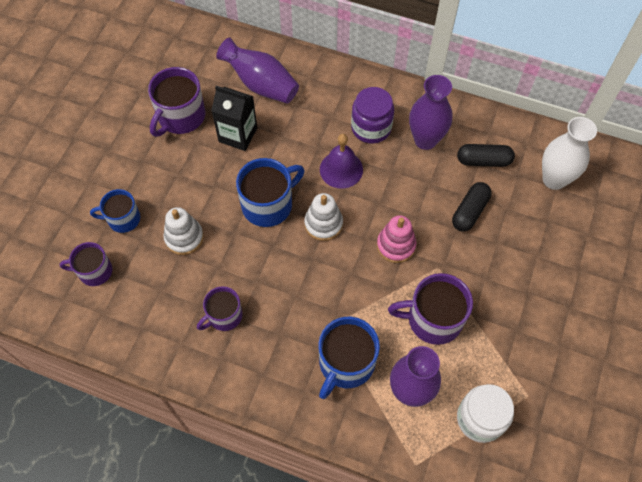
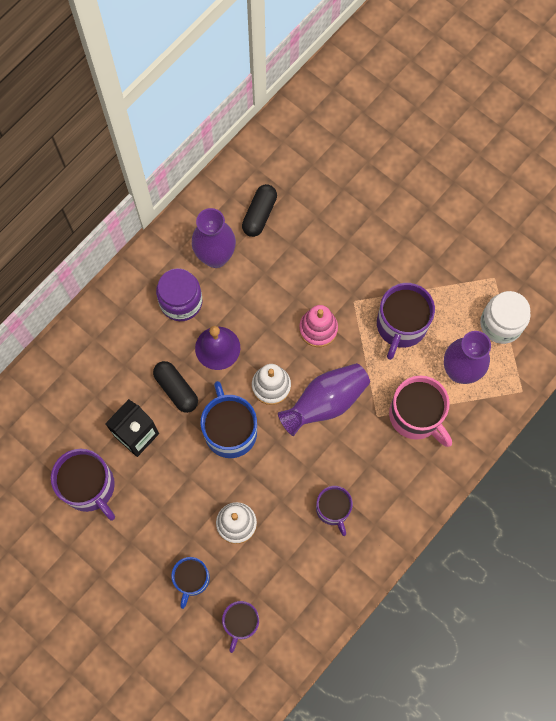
camera: 70 degrees left, 10 degrees up
purple vase [216,37,299,104] -> purple vase moved to [278,363,370,436]
blue mug [318,317,380,399] -> pink mug [389,376,452,447]
black capsule [452,182,492,232] -> black capsule moved to [153,361,198,413]
white vase [542,117,597,190] -> none

